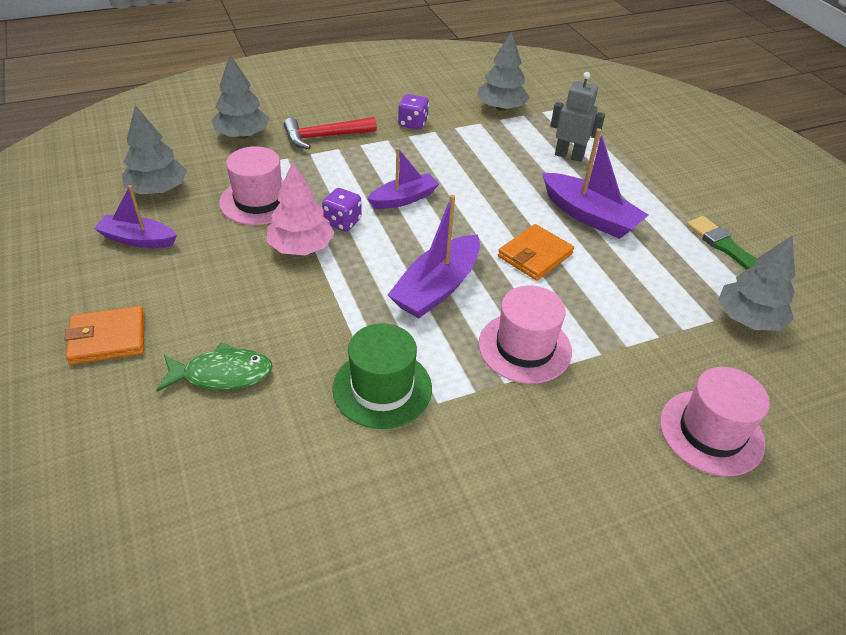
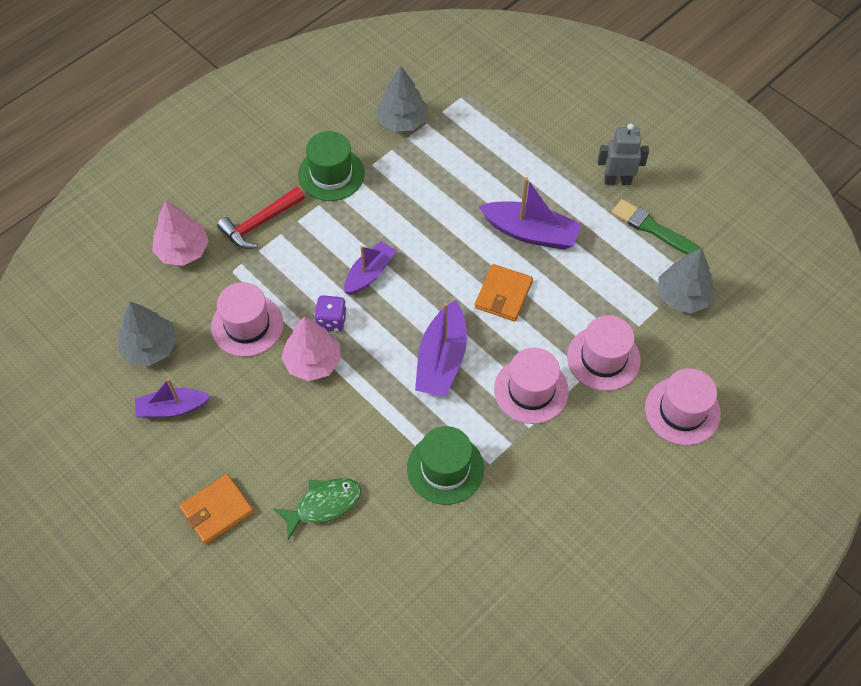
camera: 20 degrees left, 15 degrees up
grey tree [211,55,269,139] -> pink tree [152,201,209,266]
purple dice [398,94,429,130] -> green hat [298,131,365,201]
grey robot [550,72,605,162] -> grey robot moved to [598,123,649,185]
none -> pink hat [567,315,641,391]

